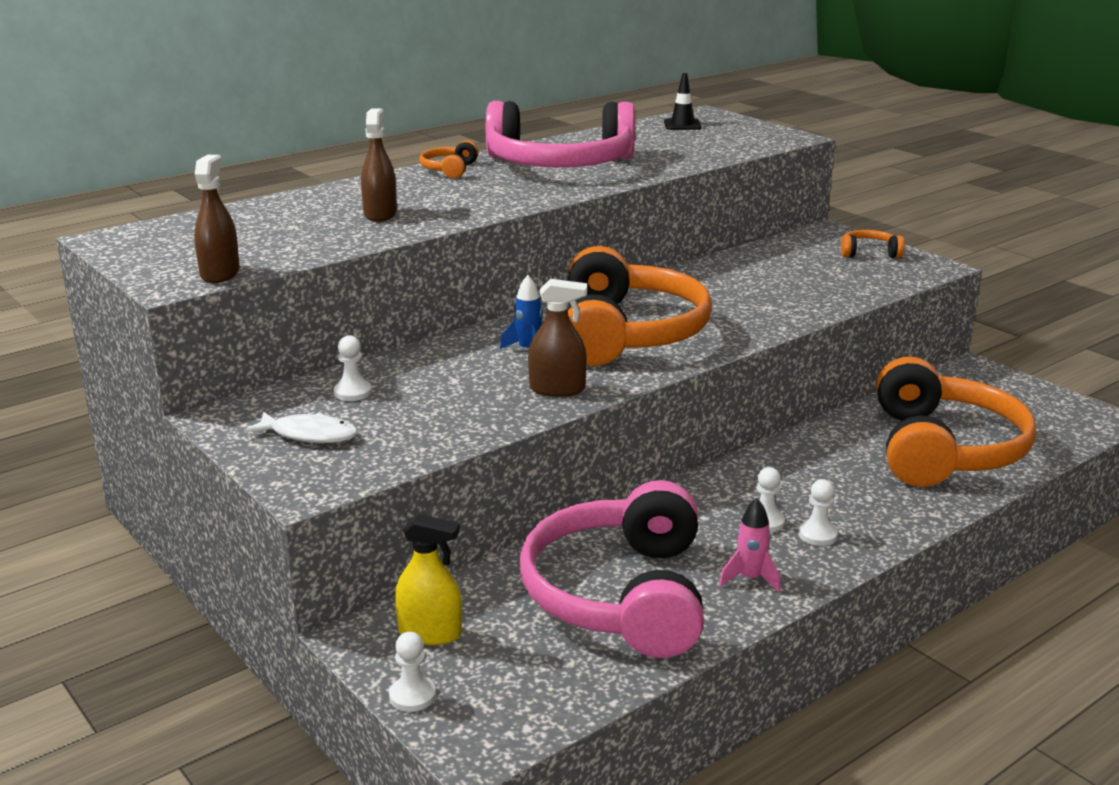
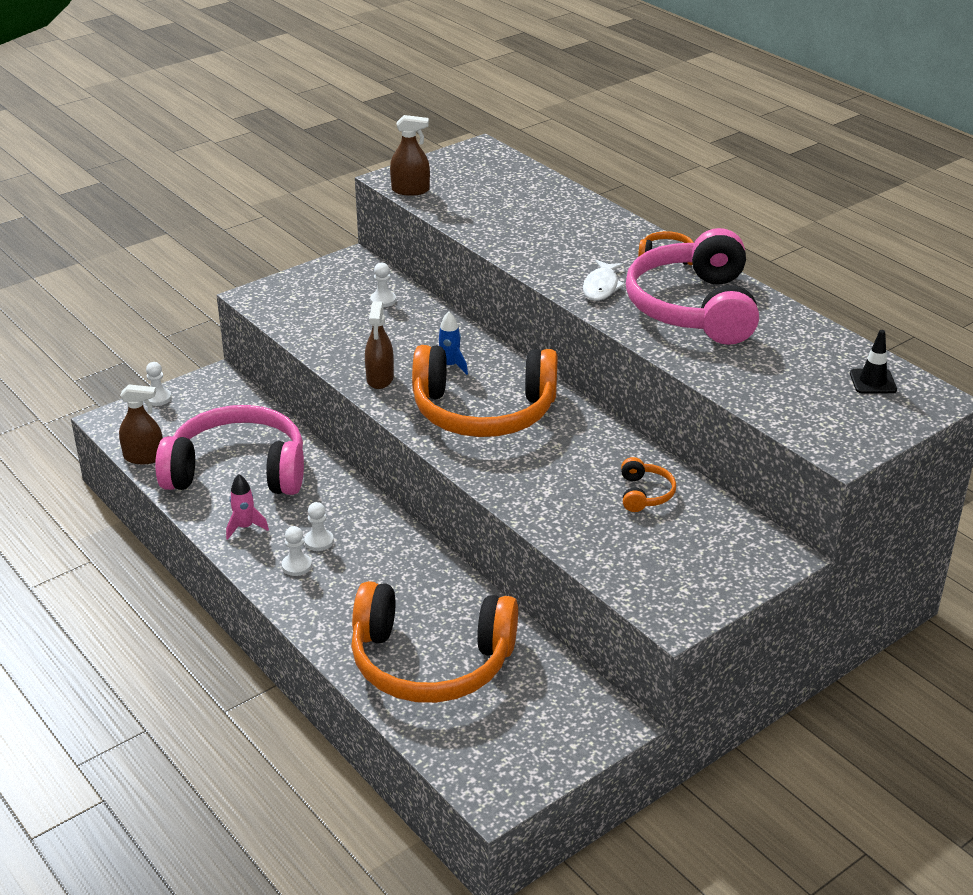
camera: 90 degrees right, 10 degrees up
white fish [244,412,358,443] -> white fish moved to [583,260,626,301]
brown spray bottle [361,108,397,222] -> brown spray bottle moved to [119,384,163,464]
yellow spray bottle [395,514,462,645] -> none
orange headphones [841,230,905,258] -> orange headphones moved to [621,457,676,512]

